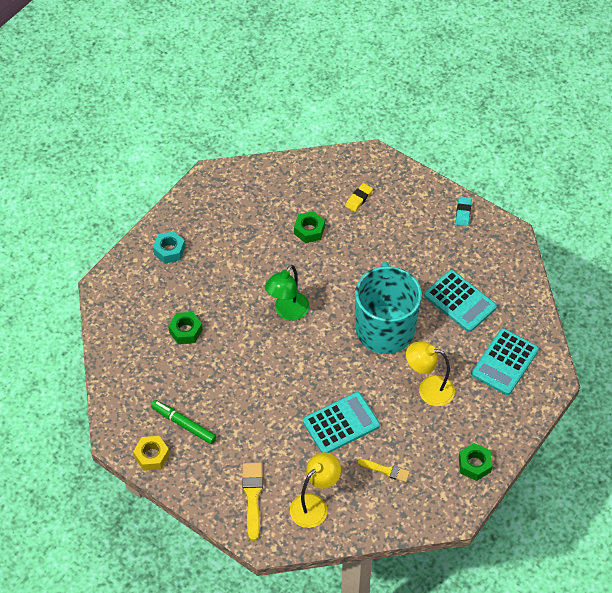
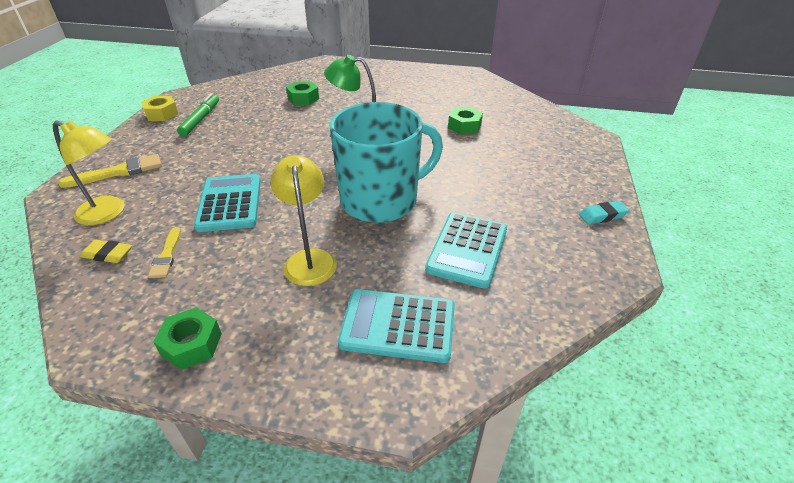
camera: 65 degrees right, 15 degrees down
turquoise nut [153,231,185,264] -> none
turquoise calculator [303,392,380,453] -> turquoise calculator turned 135 degrees counterclockwise [194,174,261,232]
yellow eraser [345,183,373,212] -> yellow eraser moved to [80,240,132,263]

